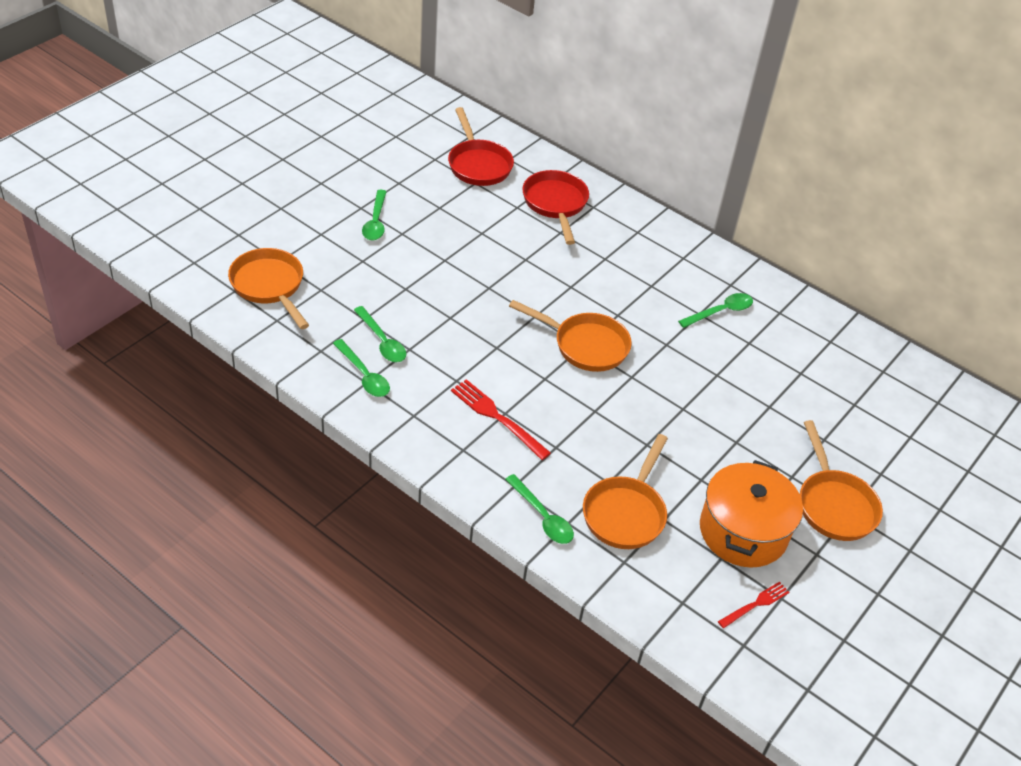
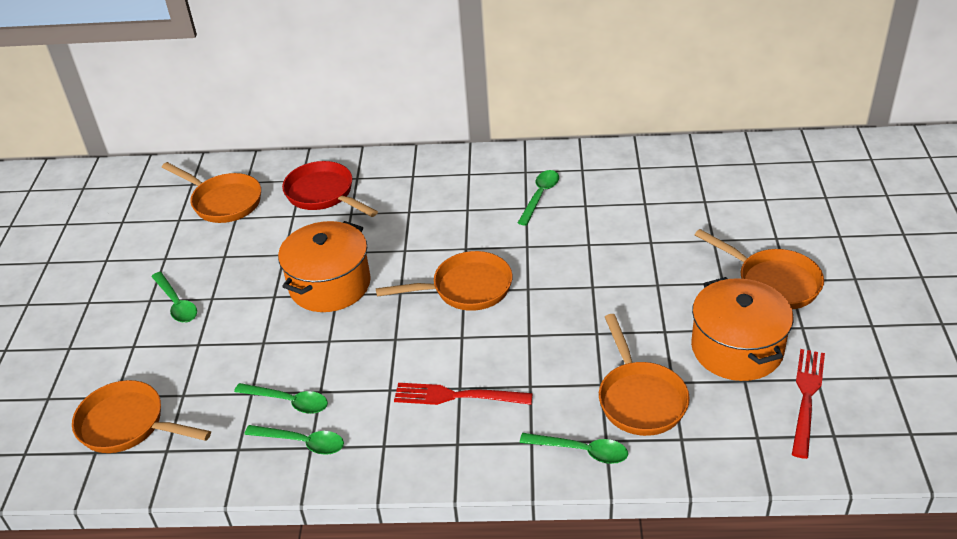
camera: 30 degrees left, 5 degrees down
red pan [448,107,514,186] -> orange pan [162,162,261,223]
red fork [718,582,789,628] -> red fork [792,349,825,459], size x1.62
none -> orange pot [278,221,371,312]

